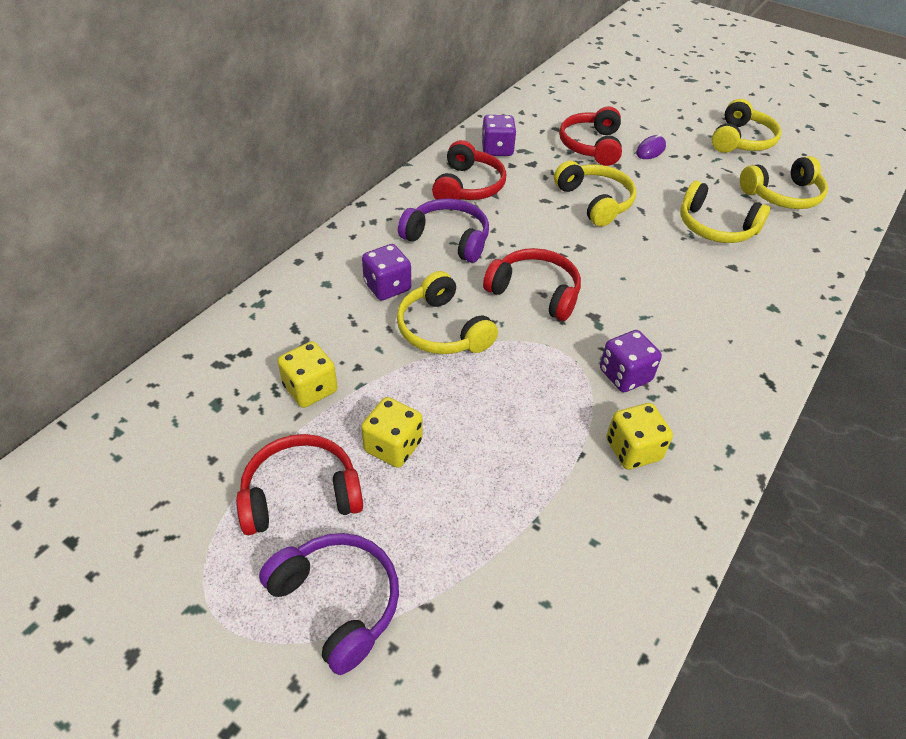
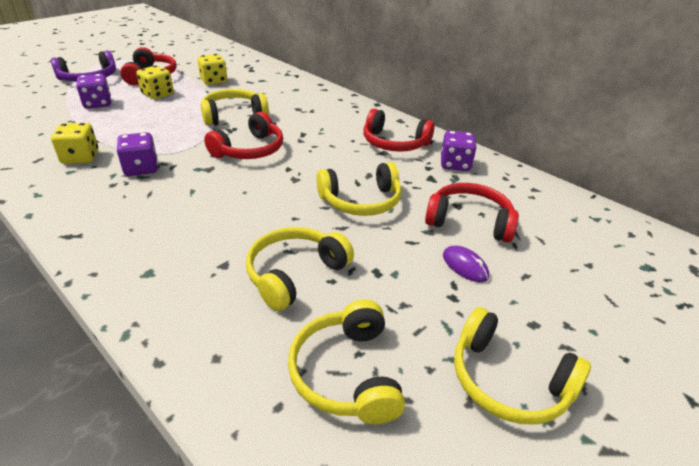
camera: 100 degrees right, 10 degrees down
purple dice [362,244,411,300] -> purple dice moved to [77,74,111,109]
purple headphones [398,198,489,263] -> none

